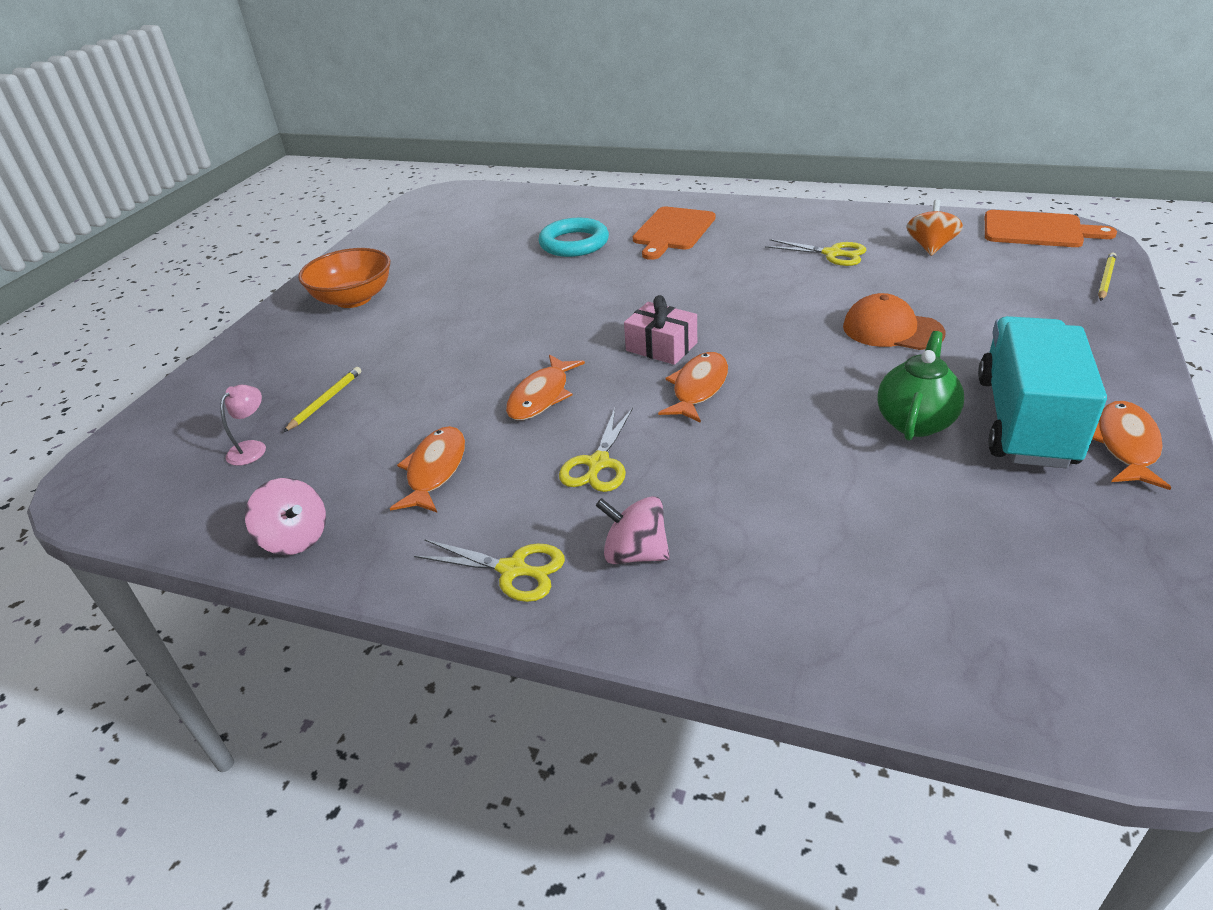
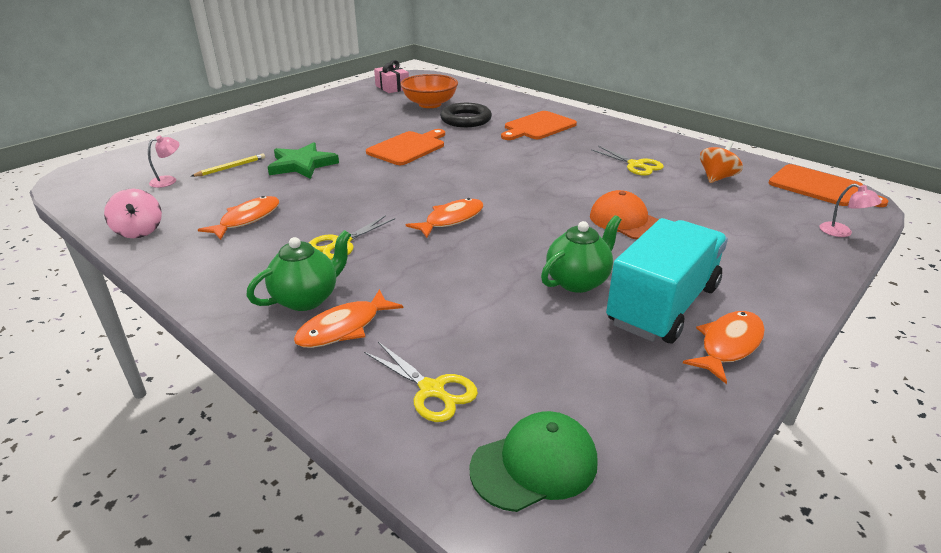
camera: 20 degrees right, 5 degrees down
orange bowl [298,248,390,308] -> orange bowl moved to [400,74,458,108]
yellow scissors [414,539,565,602] -> yellow scissors moved to [364,342,478,422]
orange fish [506,354,585,420] -> orange fish moved to [294,289,403,348]
turquoise ring [538,218,609,257] -> black ring [440,103,492,127]
pink spinning top [596,496,670,564] -> green teapot [246,230,351,311]
pink gift [624,295,697,365] -> pink gift moved to [374,60,409,93]
yellow pencil [1098,253,1116,301] -> pink lamp [819,184,882,237]
none -> green star [268,142,339,179]
none -> orange cutting board [366,129,445,165]
none -> green cap [469,411,598,512]

